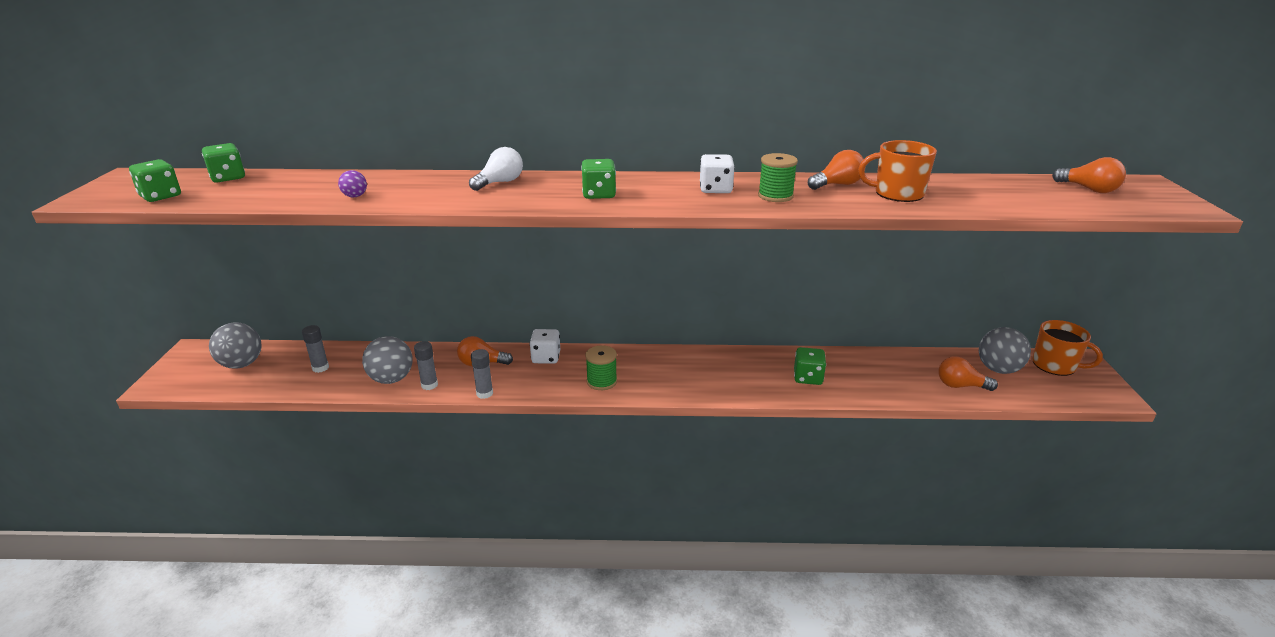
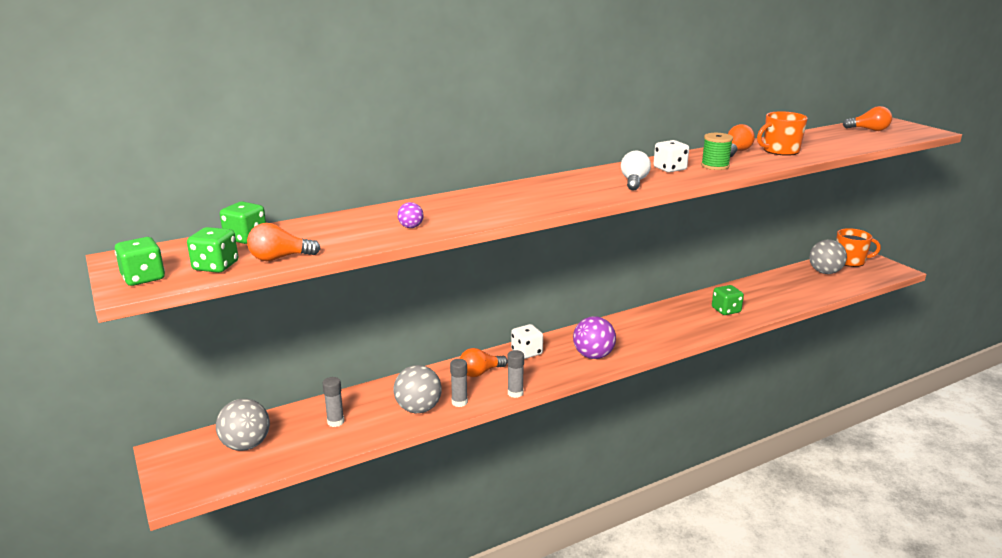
camera: 30 degrees left, 5 degrees down
white light bulb [469,147,523,191] -> white light bulb moved to [621,151,651,190]
green dice [581,159,616,199] -> green dice moved to [115,237,165,286]
green spool [585,345,617,390] -> purple ball [573,316,616,359]
orange light bulb [938,356,998,391] -> orange light bulb moved to [247,223,321,261]

